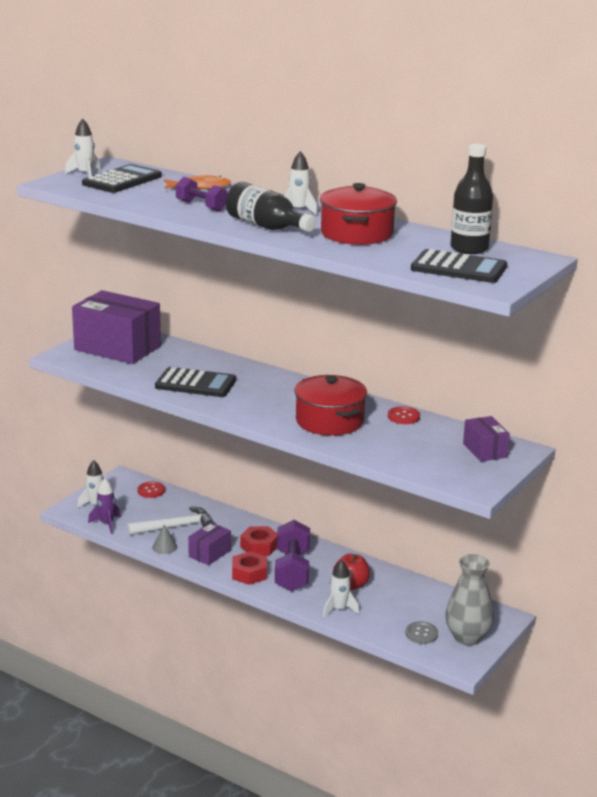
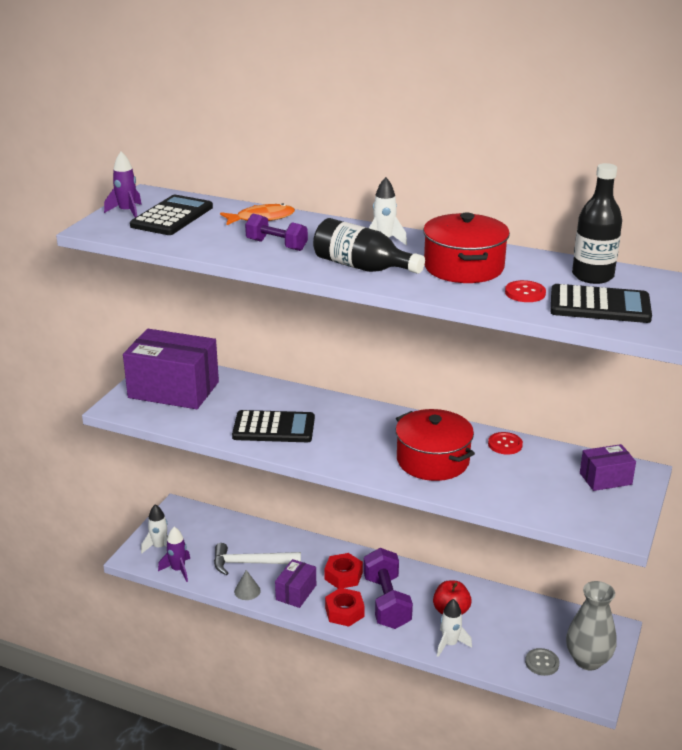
camera: 10 degrees left, 5 degrees up
white rocket [65,118,101,177] -> purple rocket [104,152,142,218]
white hammer [127,506,214,535] -> white hammer turned 150 degrees counterclockwise [214,543,301,575]
red button [137,482,165,498] -> red button moved to [505,280,546,302]
purple box [463,416,510,462] -> purple box turned 75 degrees counterclockwise [580,444,636,491]

